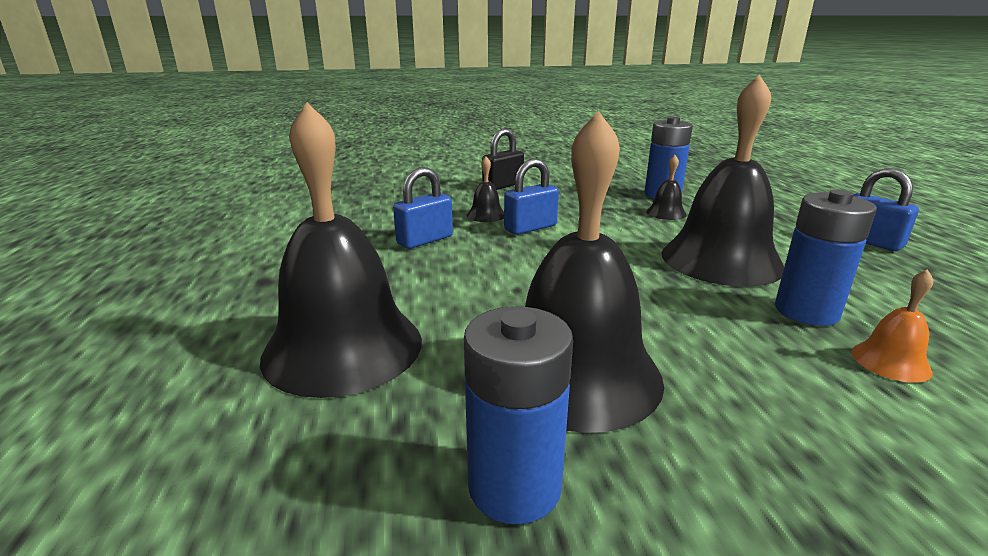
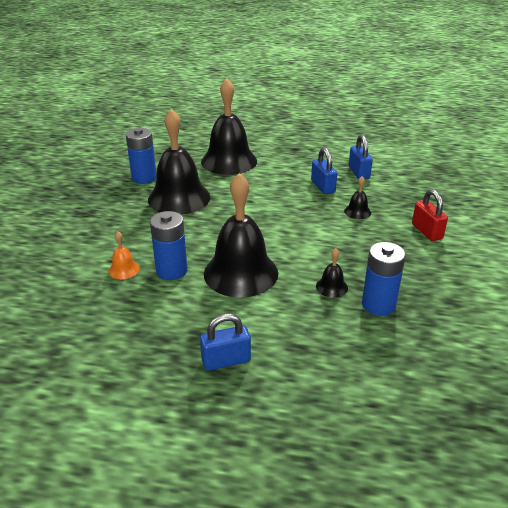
camera: 110 degrees right, 10 degrees up
black padlock [482,128,524,190] -> red padlock [412,189,448,241]
blue padlock [504,158,559,235] -> blue padlock moved to [349,135,373,179]

